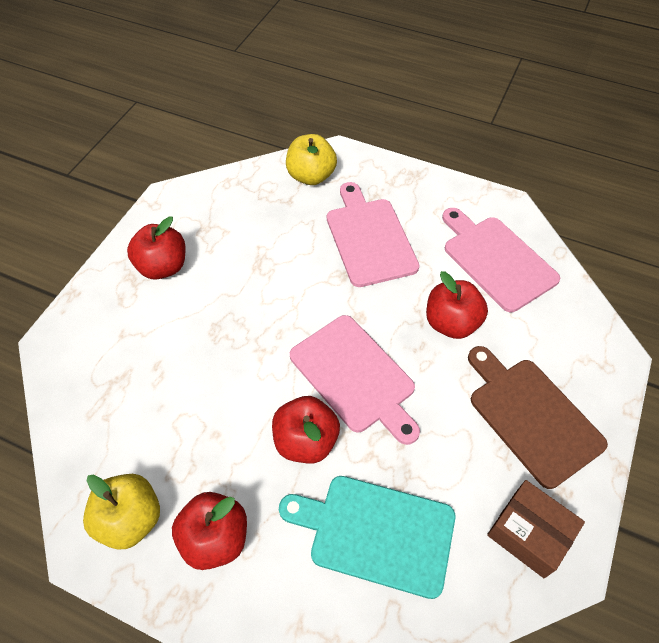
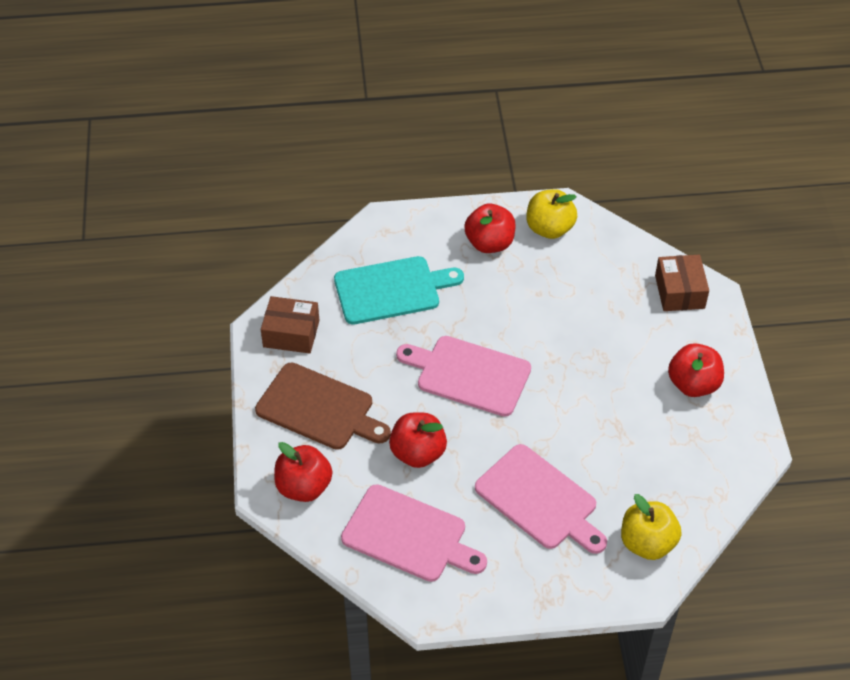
camera: 150 degrees right, 5 degrees down
red apple [272,396,340,463] -> red apple moved to [274,442,332,502]
none -> brown box [655,255,709,311]

